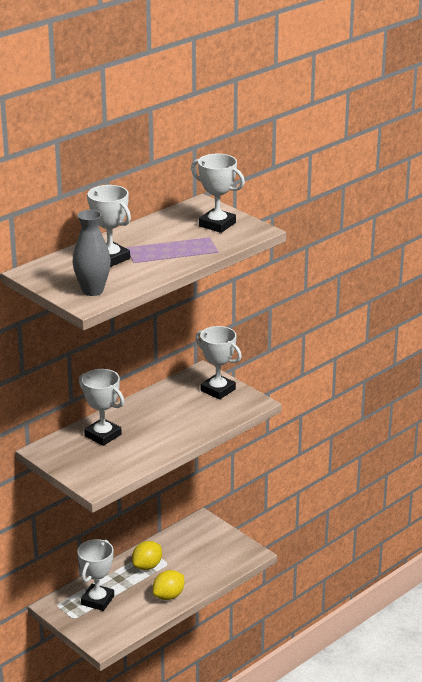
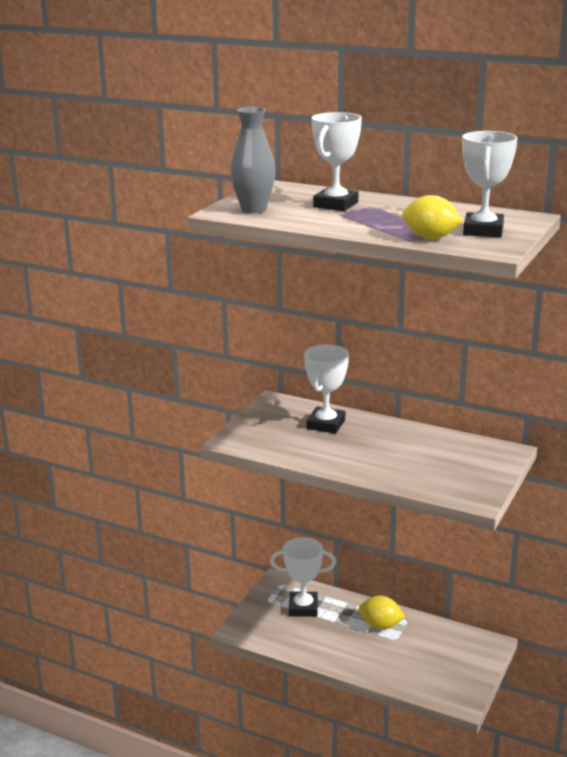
camera: 70 degrees right, 5 degrees down
yellow lemon [153,570,184,600] -> yellow lemon moved to [402,195,463,239]
white trophy [195,326,242,400] -> none

